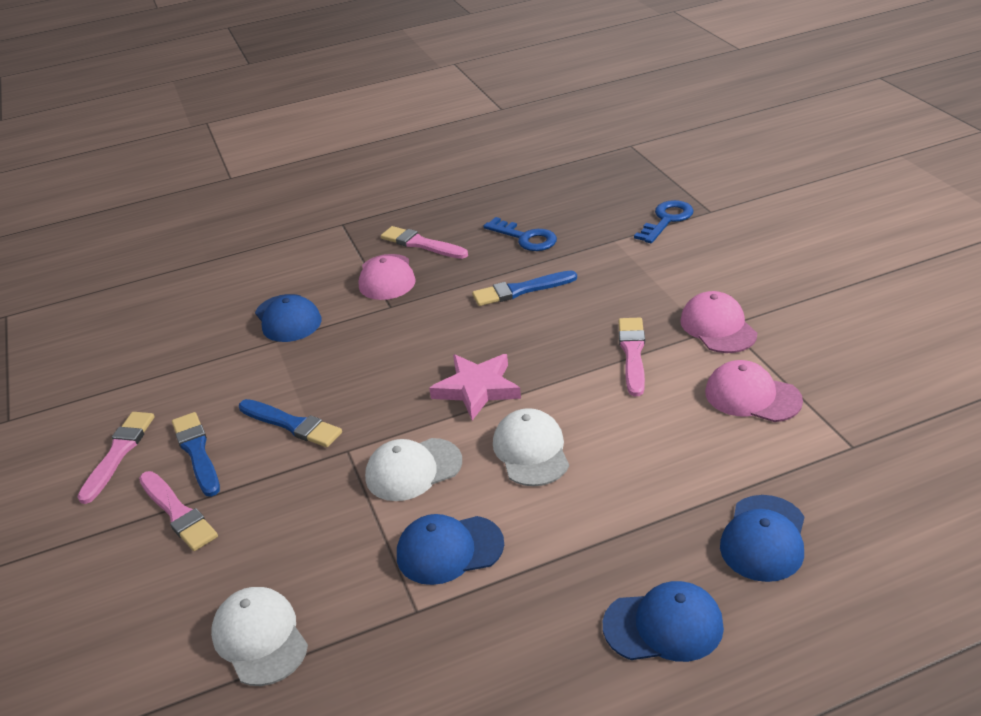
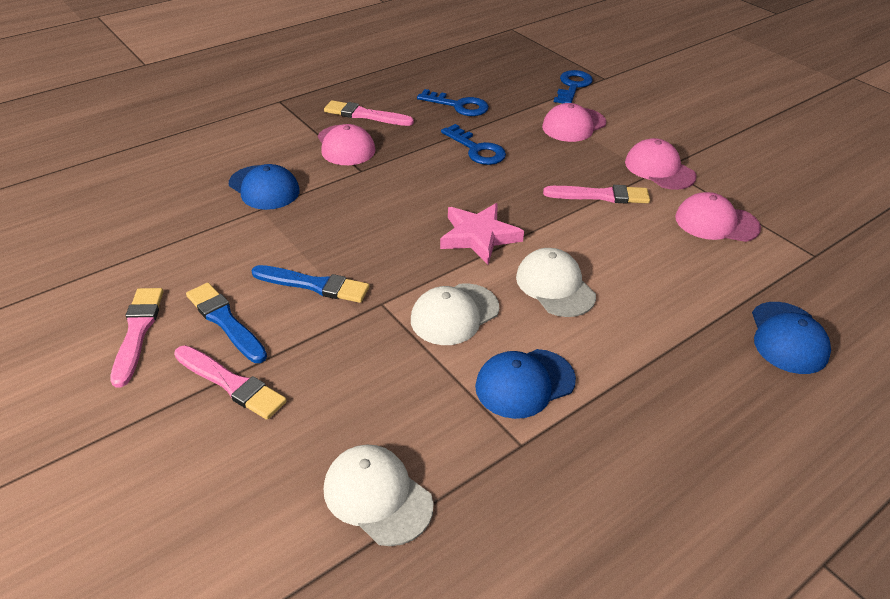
camera: 20 degrees left, 5 degrees up
blue brush [472,271,577,306] -> blue key [441,124,506,165]
blue cap [603,581,724,662] -> none
pink brush [619,318,645,396] -> pink brush turned 105 degrees clockwise [543,185,650,204]
none -> pink cap [542,103,606,142]

